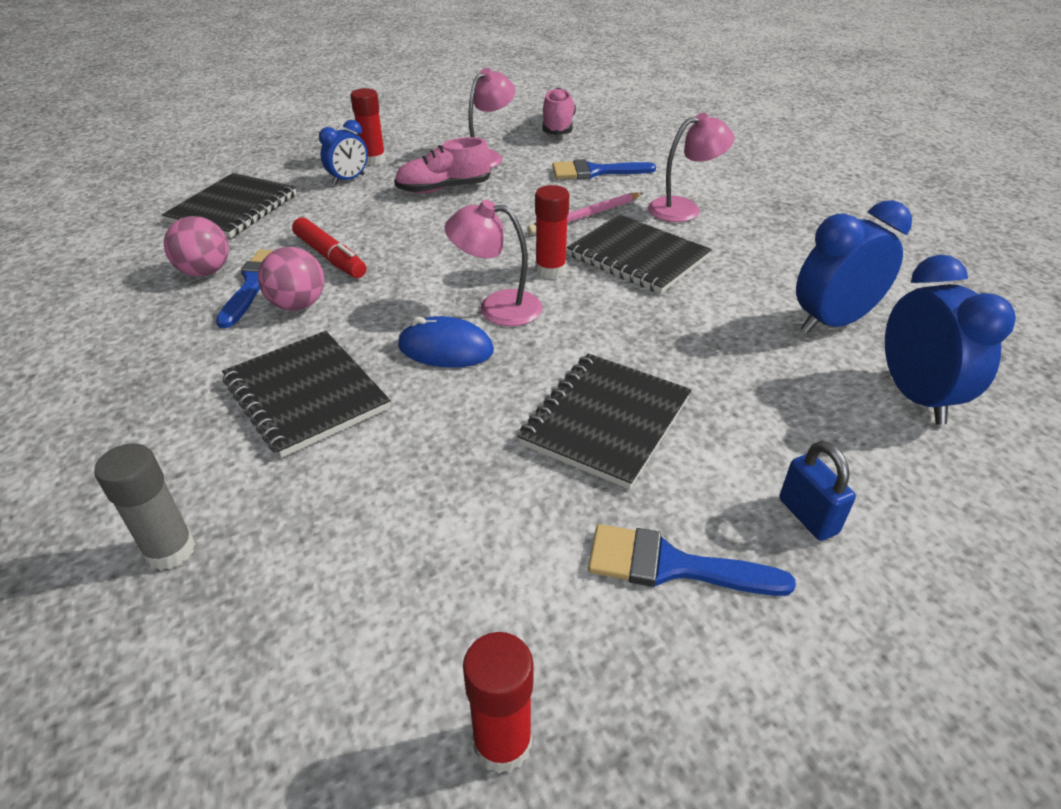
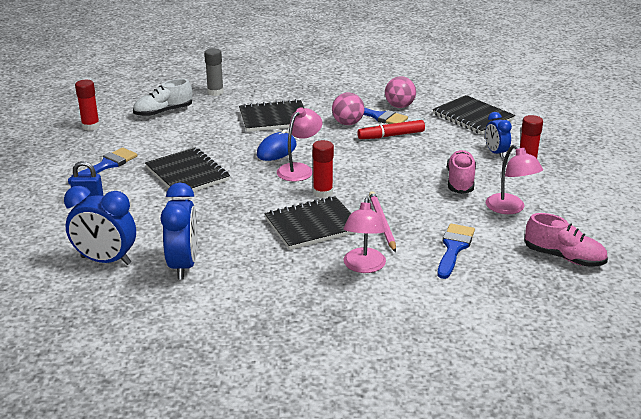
camera: 115 degrees right, 10 degrees down
none -> white shoe [133,79,192,117]

